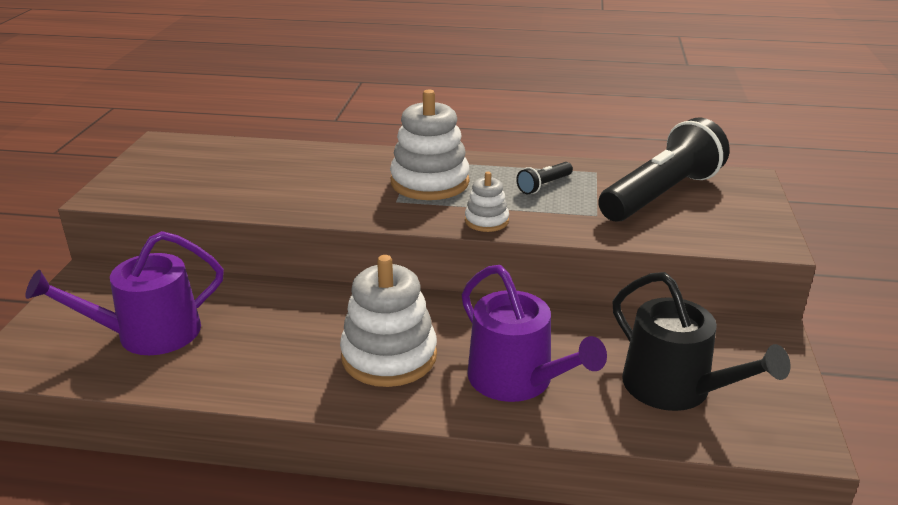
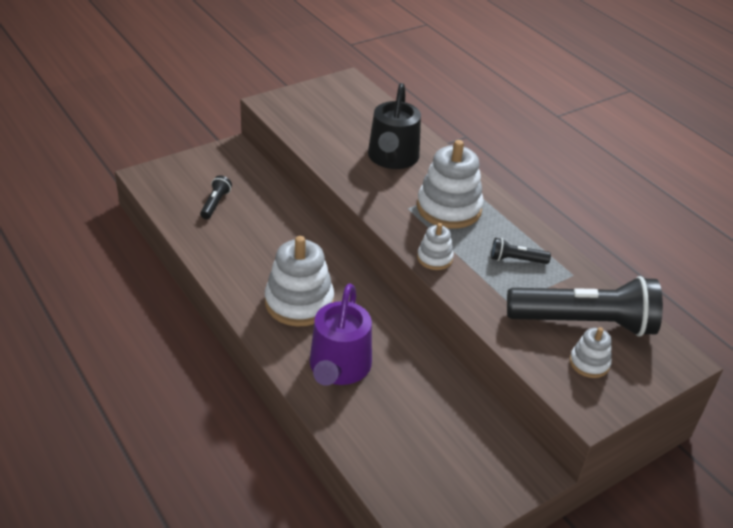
camera: 45 degrees right, 10 degrees up
purple watering can [25,231,224,355] -> black flashlight [200,175,232,219]
black watering can [613,272,791,411] -> black watering can moved to [368,83,421,169]
none -> white stacking toy [570,327,612,378]

